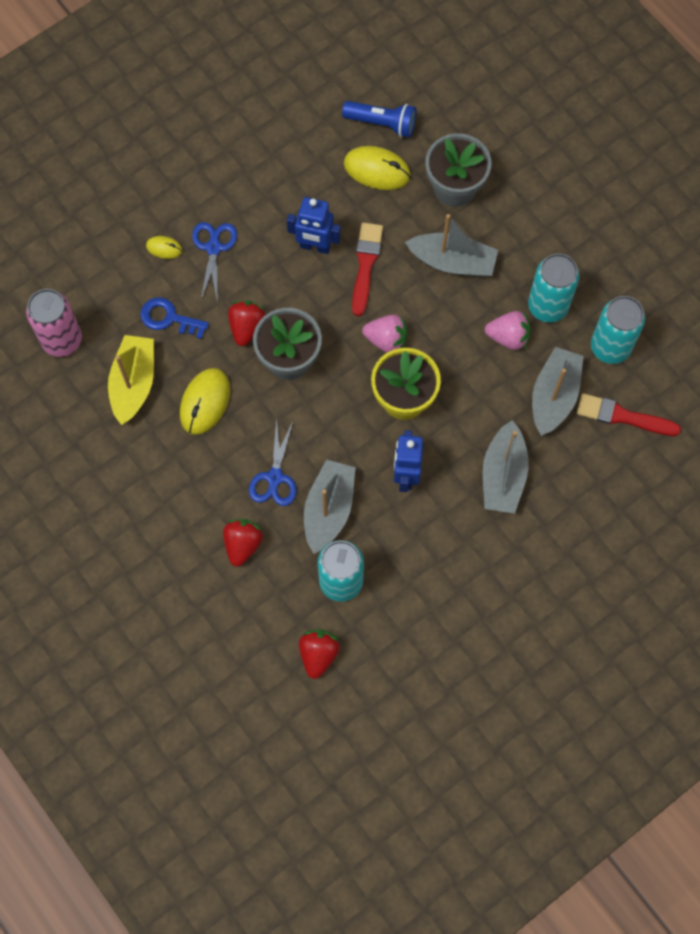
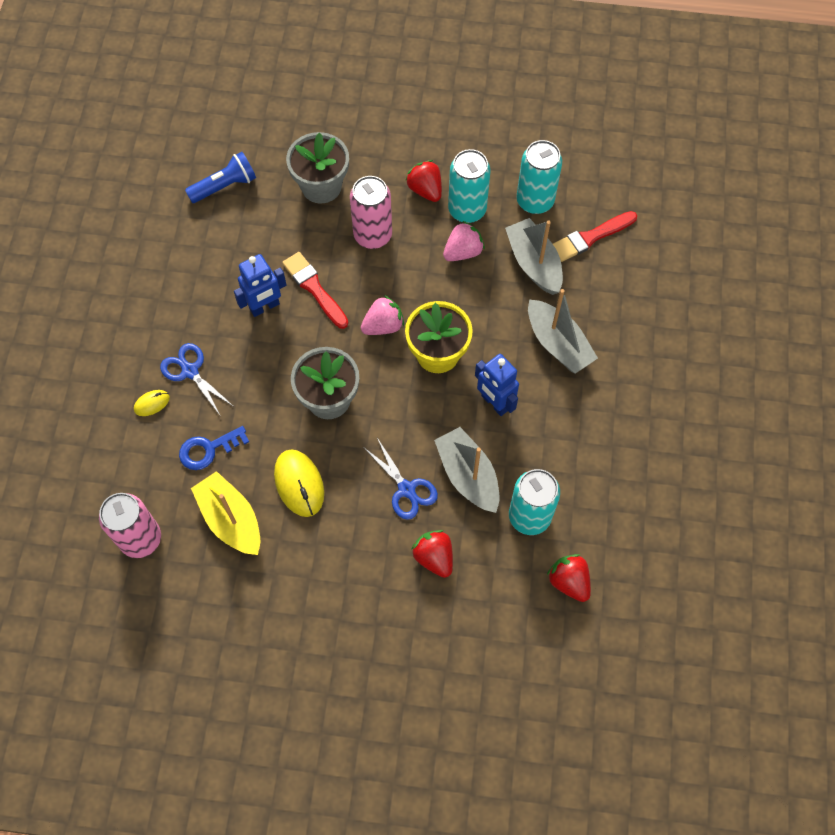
camera: 45 degrees left, 5 degrees down
red strawberry [228,301,266,346] -> red strawberry moved to [405,160,442,202]
yellow mouse [344,146,411,190] -> none
grey boat [405,214,498,277] -> pink can [350,176,392,249]

